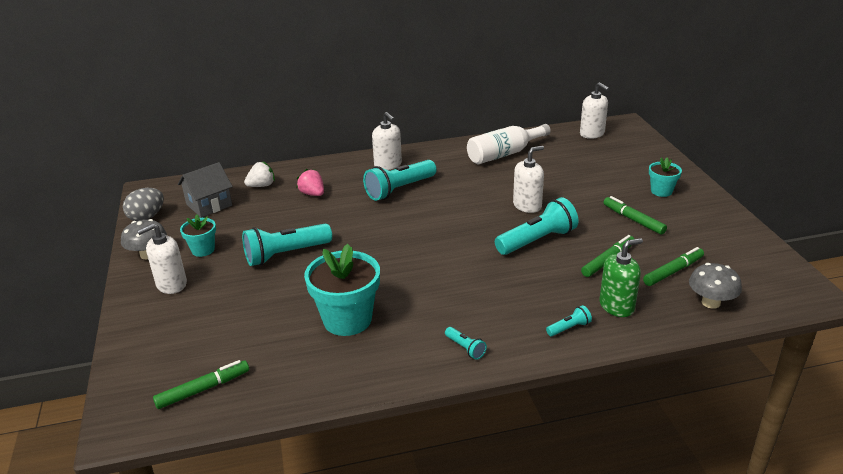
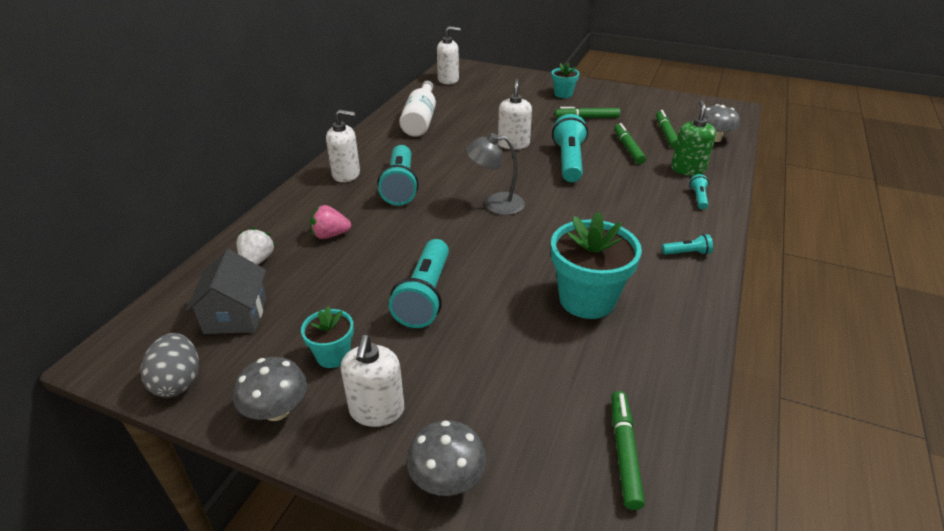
camera: 55 degrees left, 5 degrees up
none -> grey mushroom [407,420,486,496]
none -> grey lamp [466,133,525,215]

